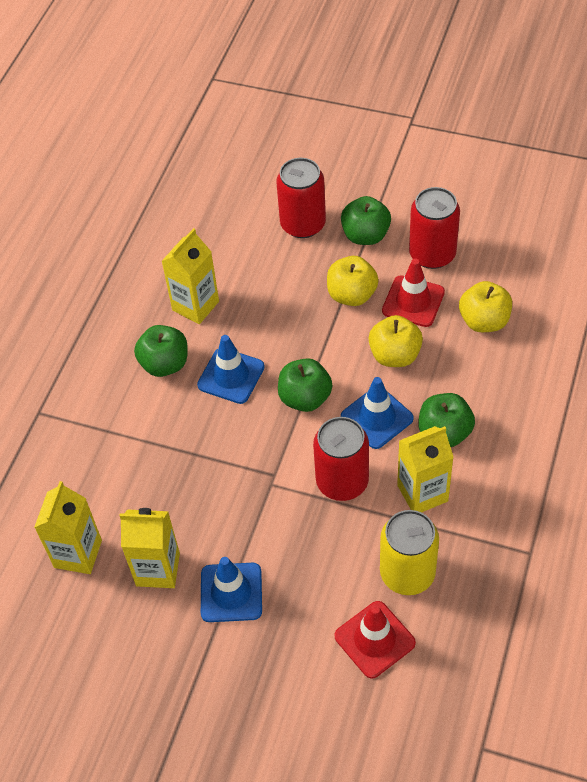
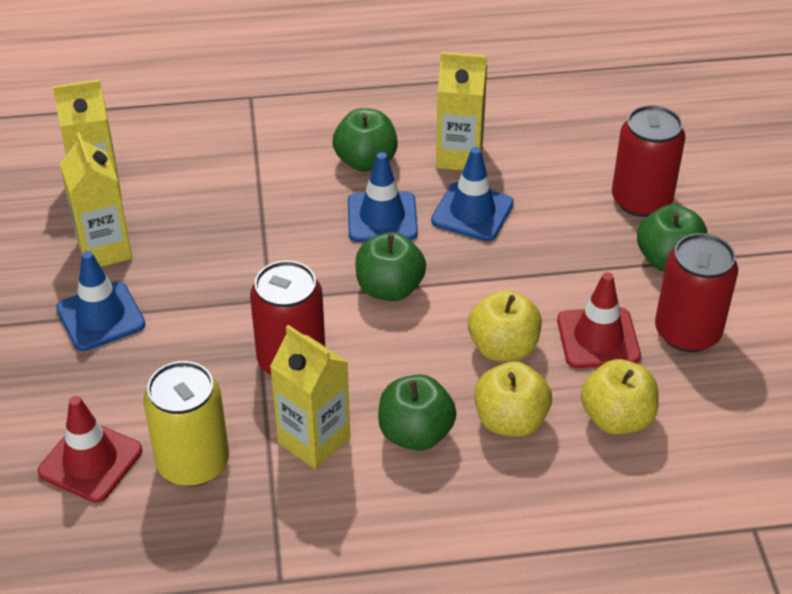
camera: 60 degrees right, 10 degrees down
yellow apple [327,256,379,306] -> yellow apple moved to [474,361,552,437]
blue traffic cone [341,377,414,449] -> blue traffic cone moved to [431,147,514,241]

